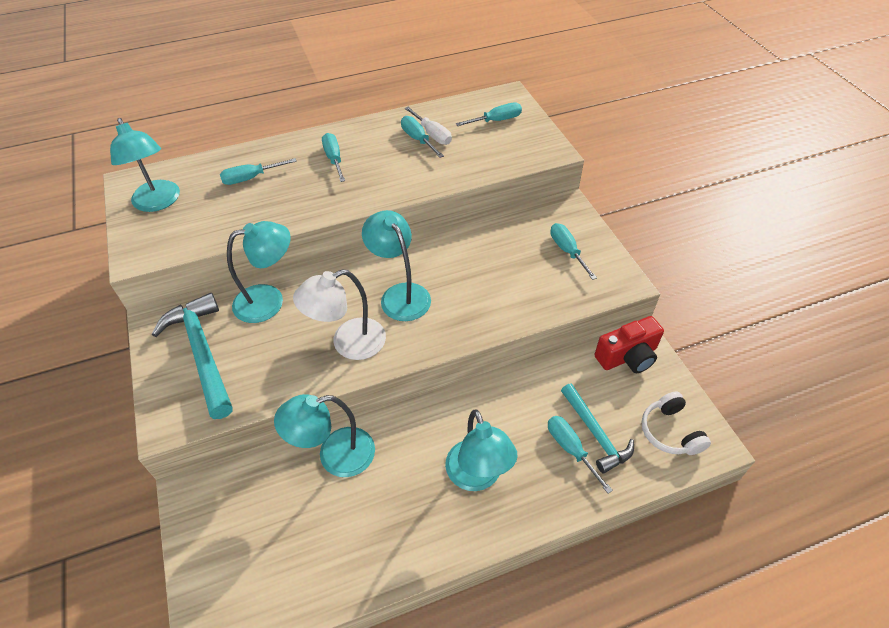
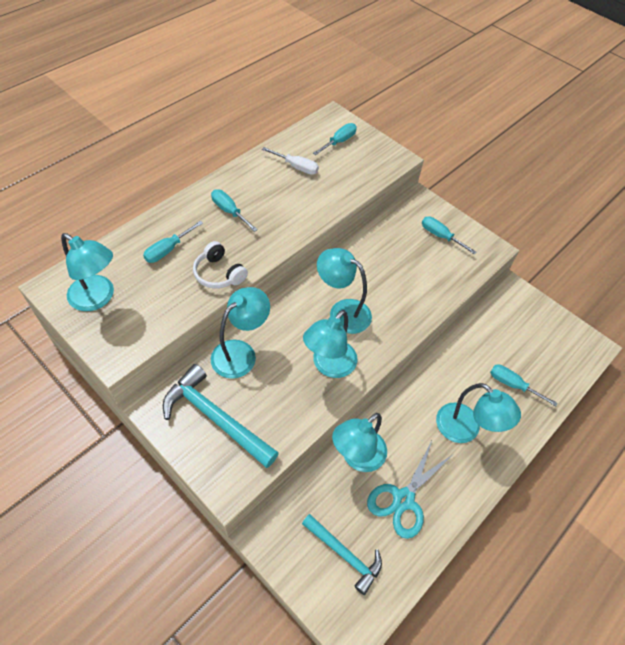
camera: 30 degrees left, 5 degrees up
white lamp [293,270,386,360] -> turquoise lamp [303,310,357,378]
turquoise screwdriver [401,116,444,158] -> none
turquoise hammer [561,383,634,474] -> turquoise hammer moved to [302,514,382,595]
red camera [595,316,664,373] -> none
white headphones [641,391,711,455] -> white headphones moved to [193,241,248,289]
none -> turquoise scissors [367,441,452,539]

